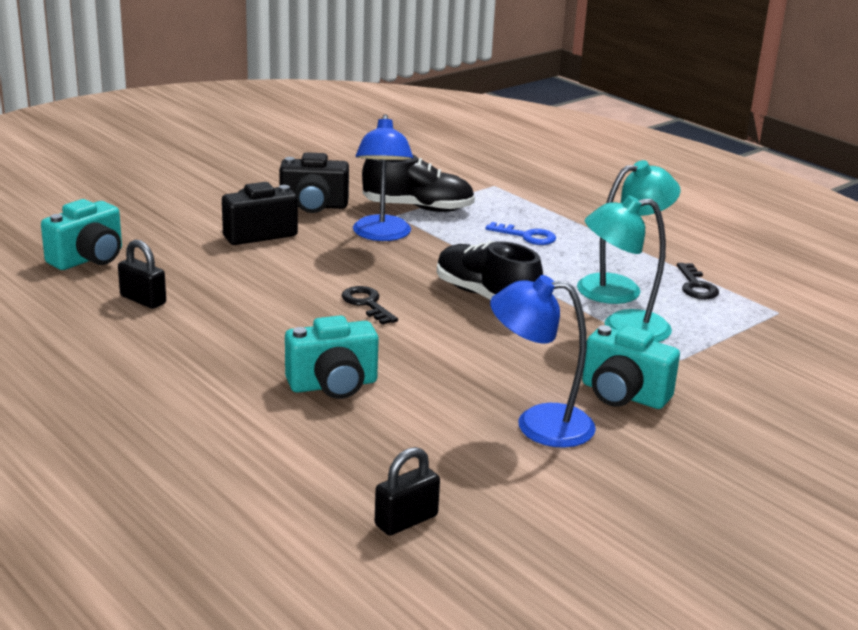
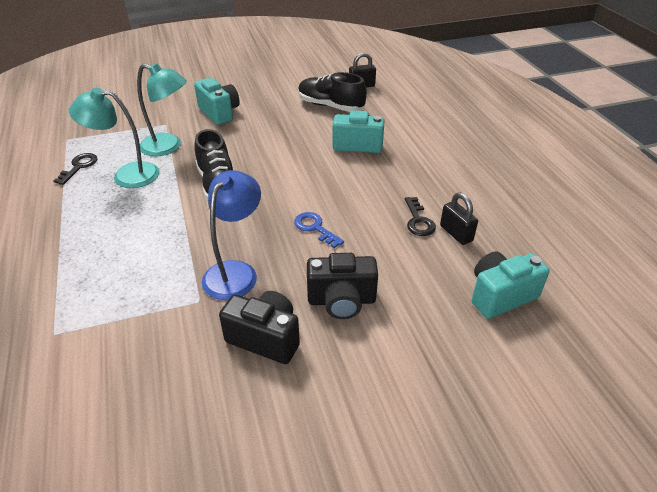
camera: 155 degrees left, 15 degrees up
black key [341,286,398,325] -> black key moved to [405,197,436,236]
black shoe [362,154,475,212] -> black shoe moved to [298,72,367,112]
blue key [485,222,556,245] -> blue key moved to [294,212,344,248]
blue lamp [490,275,596,448] -> none

